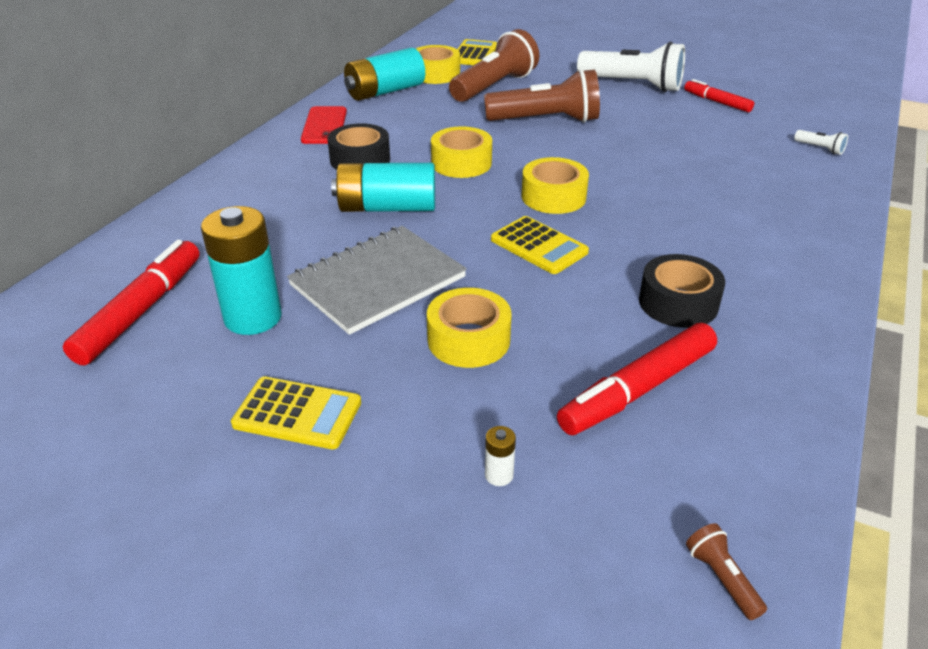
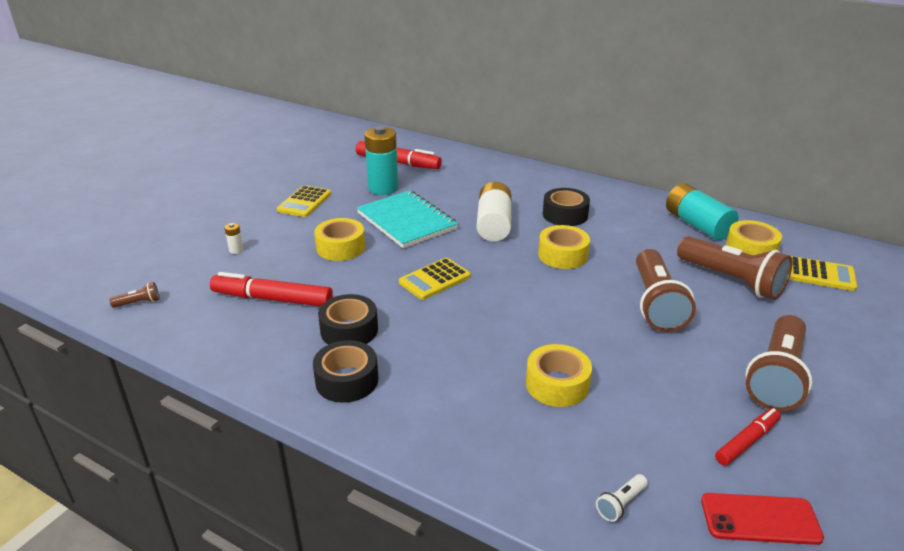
camera: 95 degrees right, 5 degrees down
grey notebook [287,226,467,335] -> turquoise notebook [357,190,458,248]
red phone [301,106,347,144] -> red phone moved to [701,493,824,545]
turquoise battery [331,163,435,212] -> white battery [477,182,511,242]
yellow tape [522,157,589,214] -> yellow tape moved to [526,344,592,407]
red marker [557,323,717,435] -> red marker turned 45 degrees counterclockwise [210,272,333,306]
white flashlight [577,42,685,92] -> brown flashlight [746,315,812,411]
none -> black tape [313,340,378,403]

